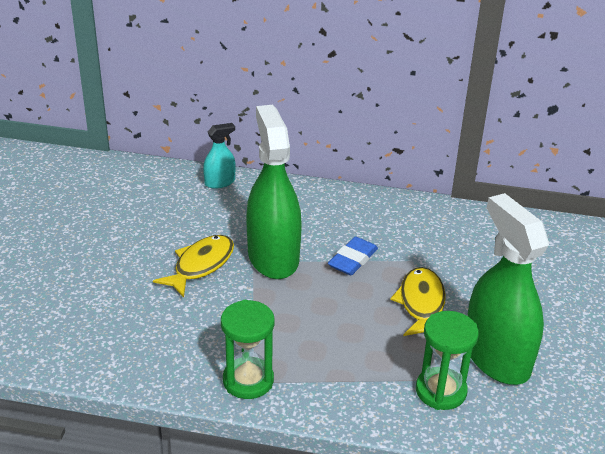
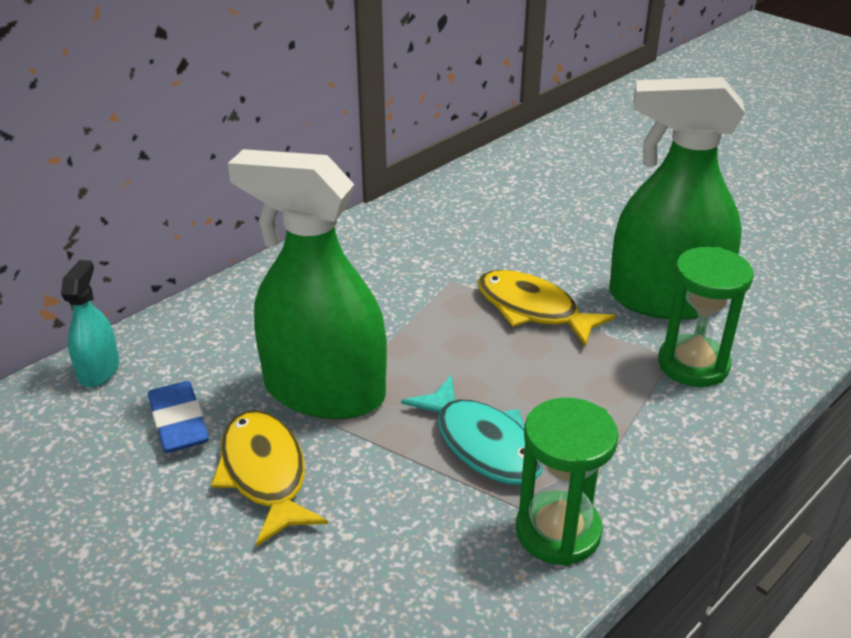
camera: 55 degrees left, 0 degrees up
blue eraser [328,237,378,275] -> blue eraser moved to [148,381,209,453]
none -> turquoise fish [401,375,542,485]

